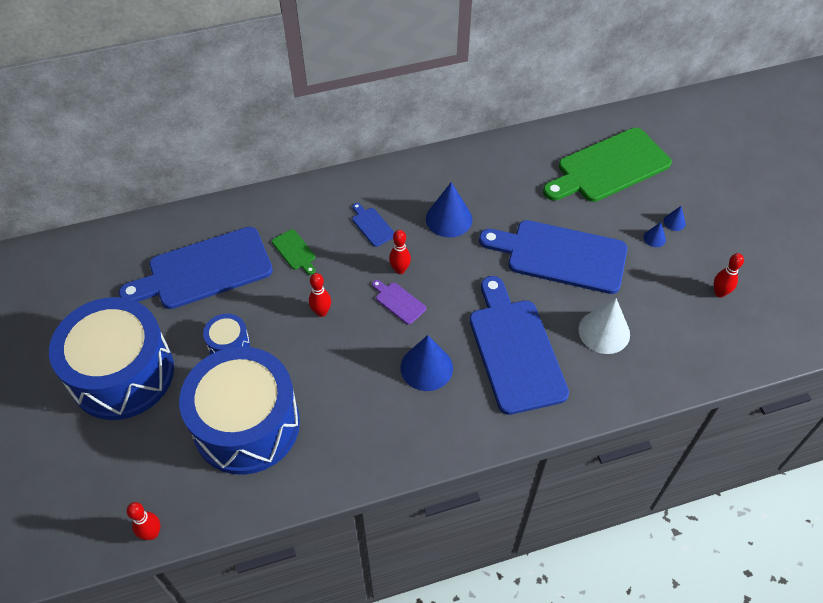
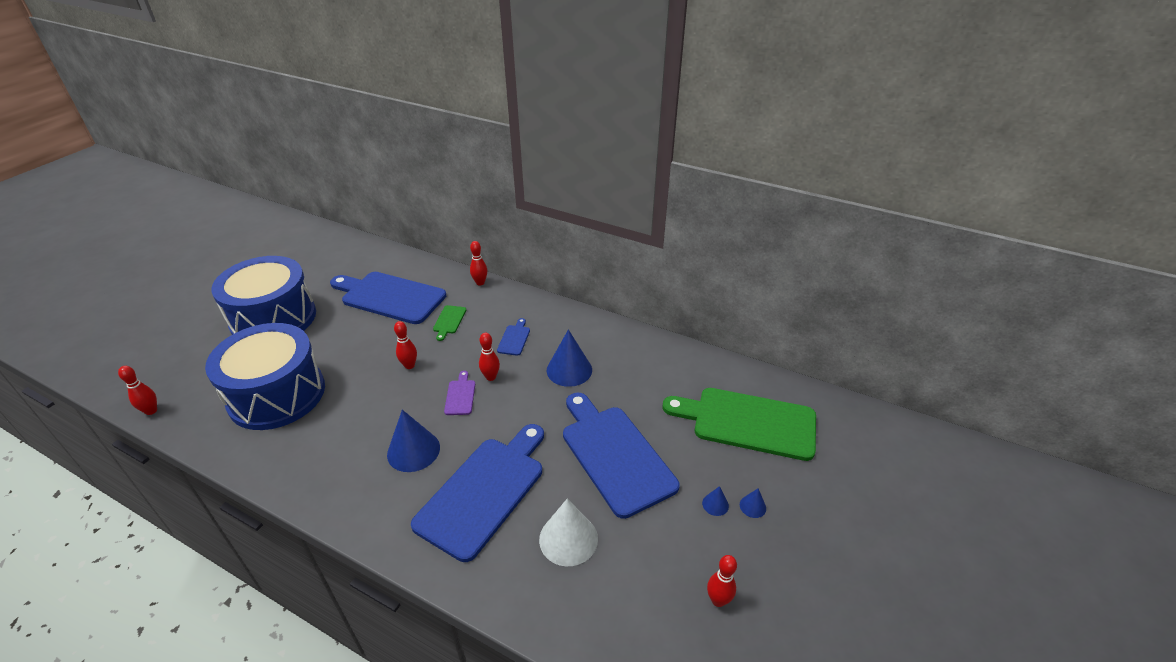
camera: 45 degrees right, 15 degrees down
blue drum [203,314,250,355] -> none
none -> red bowling pin [470,241,487,285]

